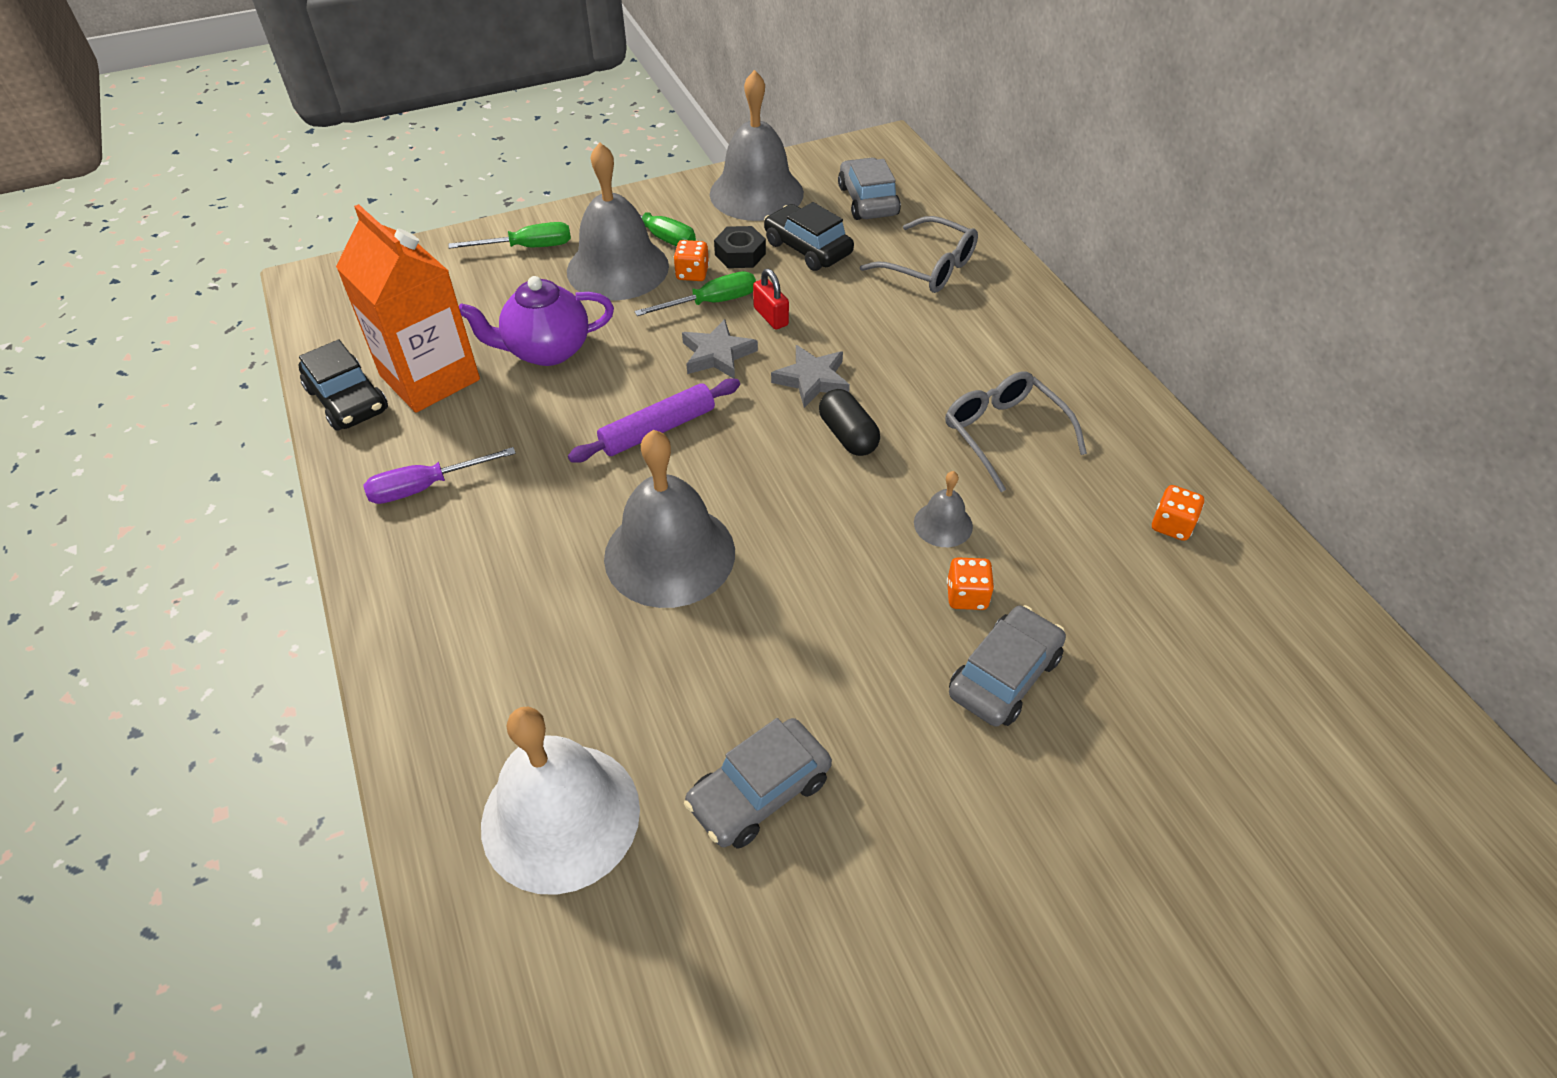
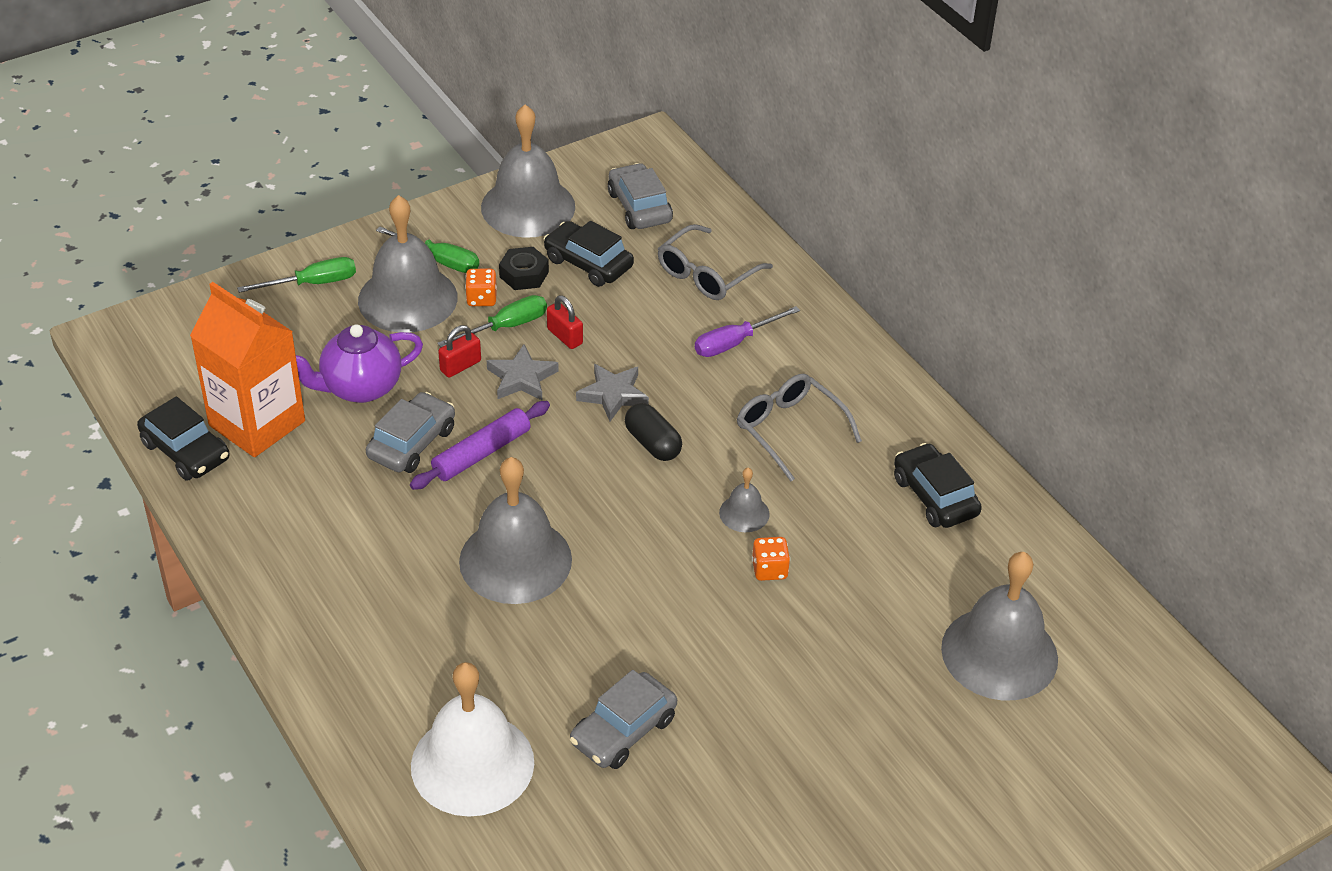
camera: 10 degrees left, 5 degrees down
purple screwdriver [363,447,516,504] -> purple screwdriver moved to [695,306,800,357]
grey glasses [860,216,978,293] -> grey glasses turned 105 degrees clockwise [658,224,773,300]
grey car [949,605,1066,726] -> grey car moved to [366,392,455,473]
orange dice [1152,485,1204,541] -> black car [894,443,982,528]
none -> red padlock [438,325,481,378]
none -> grey bell [941,552,1058,701]

